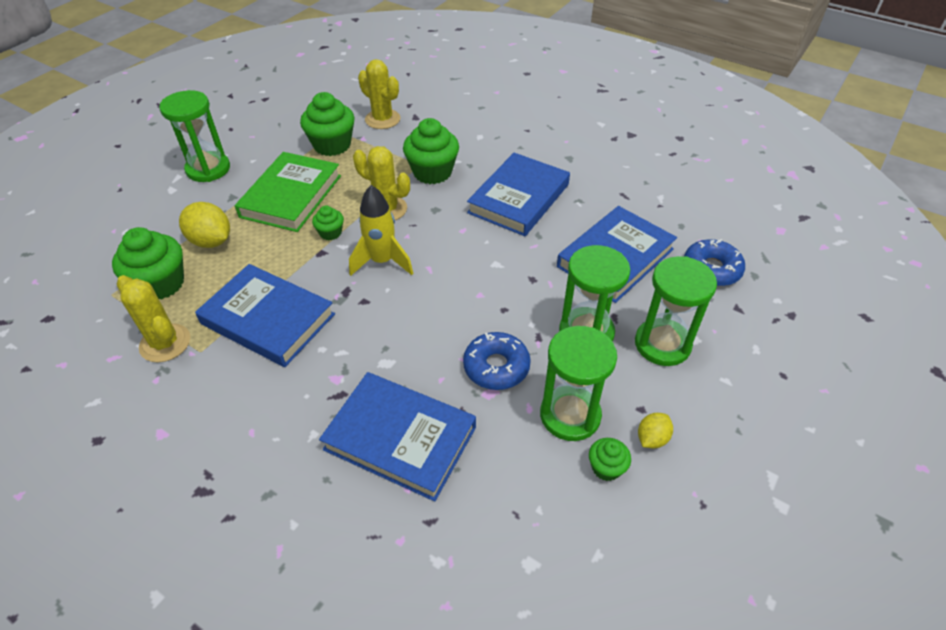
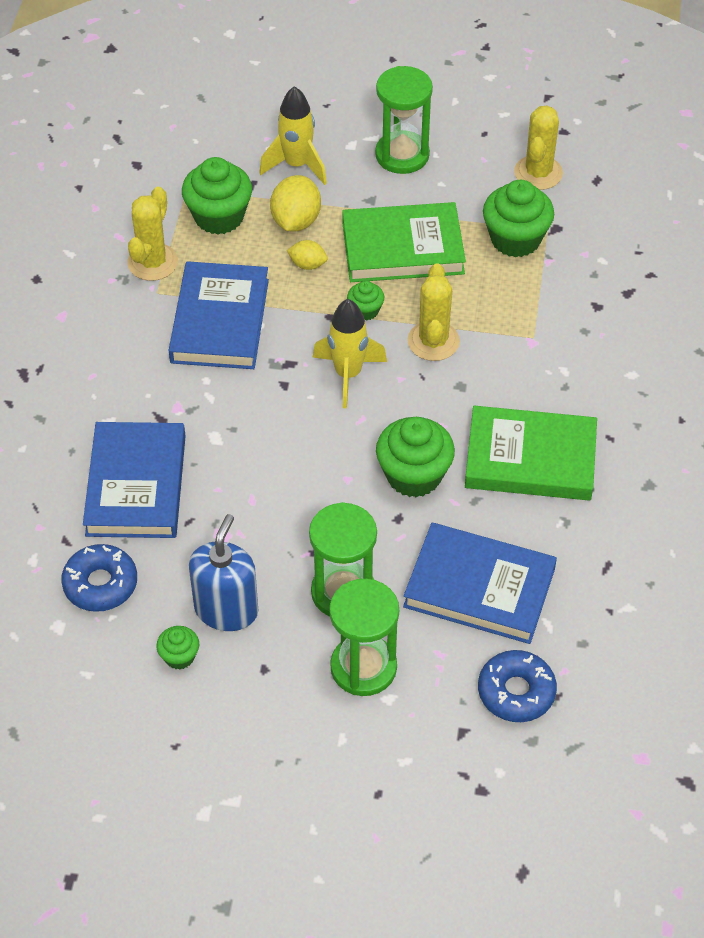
camera: 65 degrees right, 5 degrees up
yellow cactus [358,59,401,129] -> yellow cactus moved to [514,106,563,190]
green cupcake [403,118,459,184] -> green cupcake moved to [376,417,455,498]
blue donut [463,332,531,390] -> blue donut moved to [61,544,137,612]
blue book [467,153,570,236] -> green book [465,406,597,500]
green hourglass [540,326,617,441] -> blue soap dispenser [189,514,258,631]
yellow lemon [638,413,673,448] -> yellow lemon moved to [287,240,328,270]
none -> yellow rocket [259,86,327,185]

